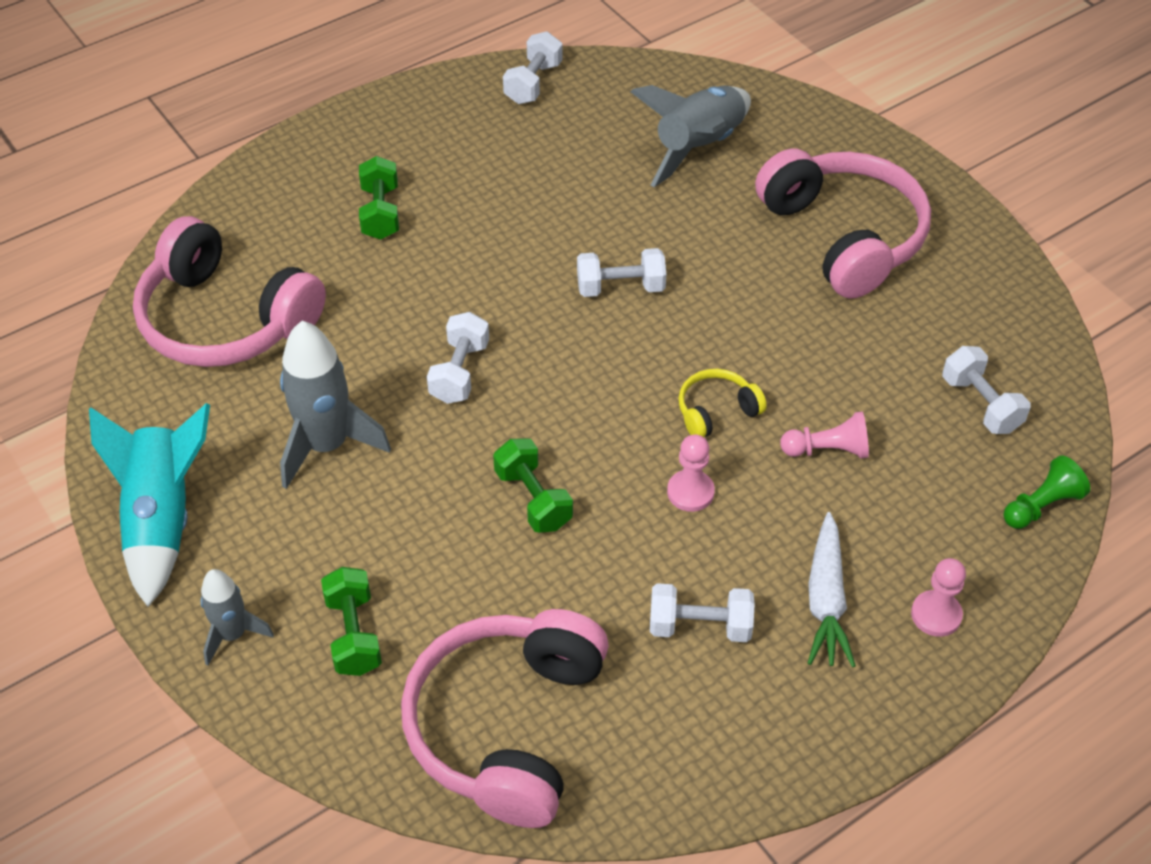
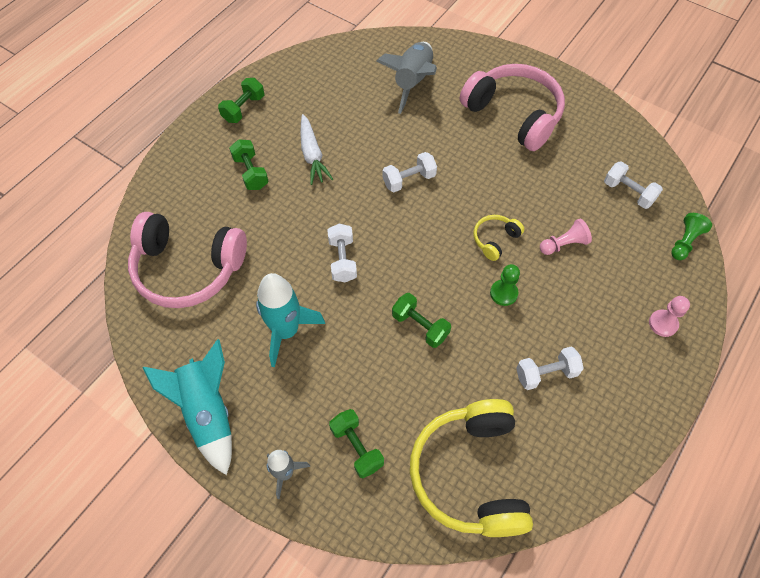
camera: 20 degrees left, 10 degrees up
grey rocket [280,321,391,489] -> turquoise rocket [256,273,325,367]
pink headphones [401,609,609,828] -> yellow headphones [410,399,533,537]
white dumbbell [503,31,563,104] -> none
pink pawn [667,434,715,512] -> green pawn [490,264,520,306]
white carrot [808,512,856,667] -> white carrot moved to [300,114,333,185]
none -> green dumbbell [218,78,265,123]

